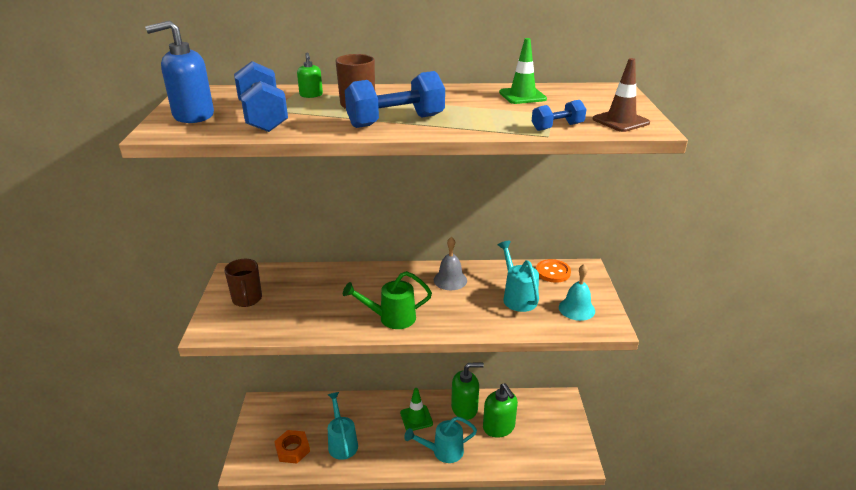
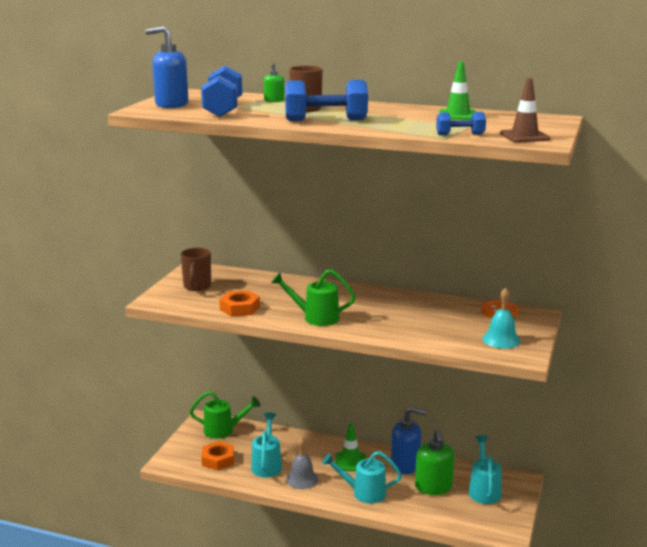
camera: 20 degrees right, 10 degrees down
grey bell [434,237,467,290] -> grey bell moved to [286,437,319,489]
green soap dispenser [451,363,484,420] -> blue soap dispenser [391,407,426,474]
turquoise watering can [498,241,539,312] -> turquoise watering can moved to [469,435,502,504]
none -> green watering can [189,391,260,439]
none -> orange nut [219,290,260,317]

